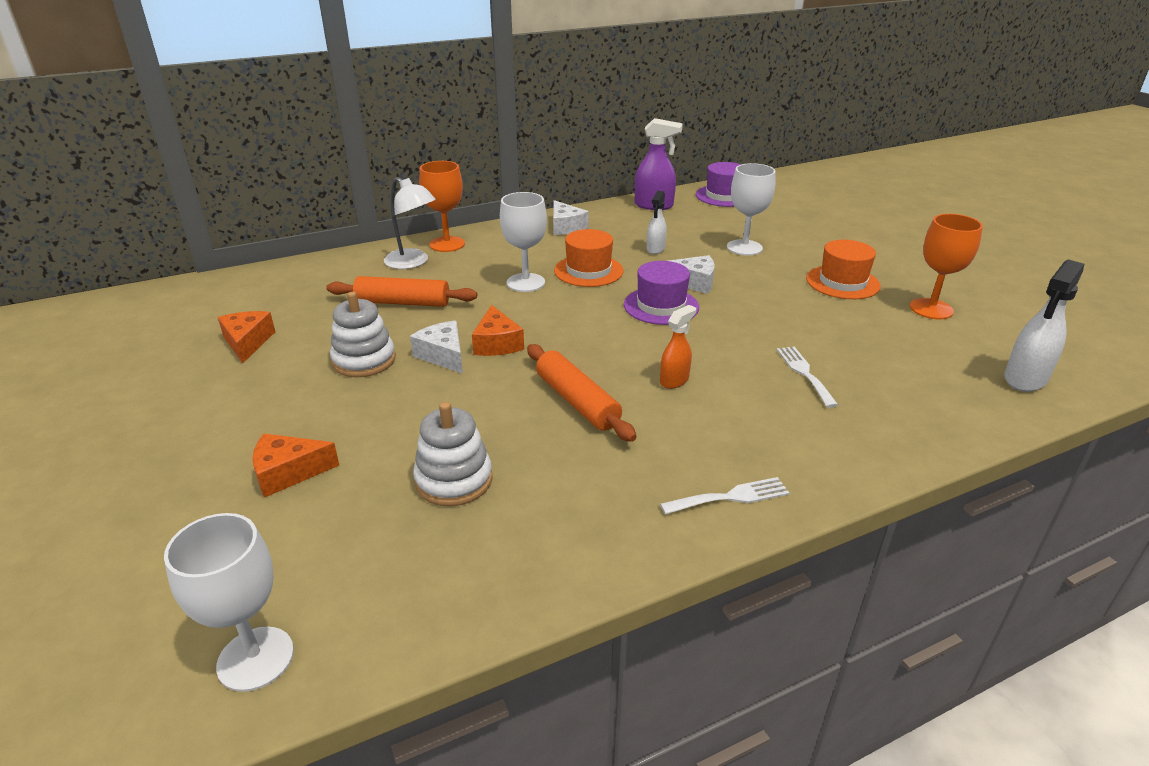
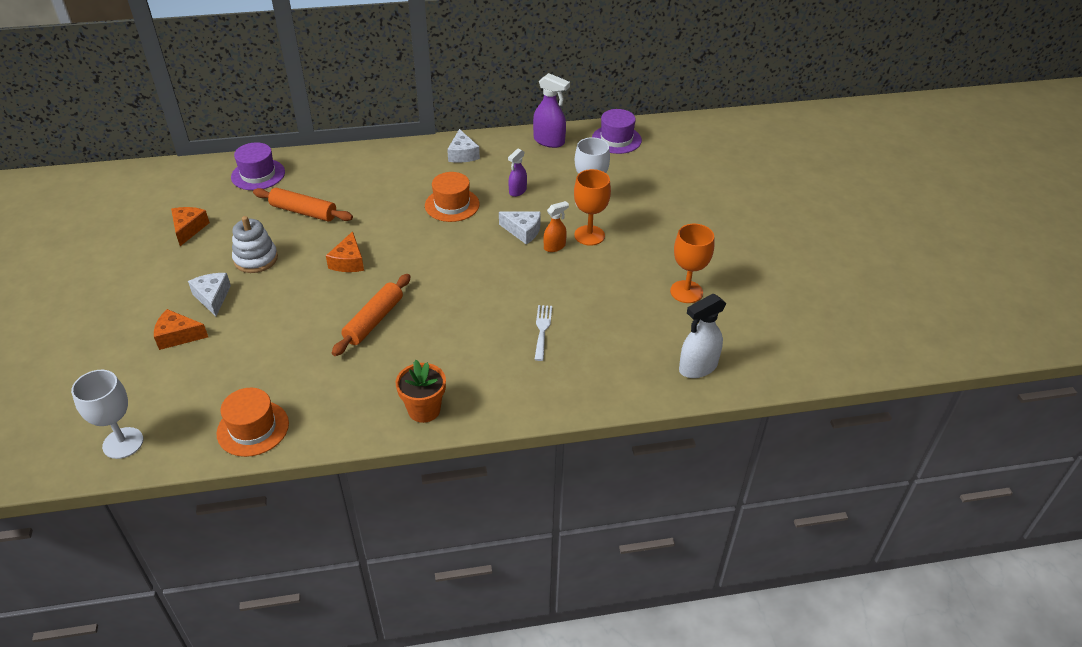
camera: 15 degrees right, 10 degrees up
white lamp [384,177,436,269] -> none
white cheese [410,321,463,374] -> white cheese moved to [188,273,231,316]
white stacking toy [413,402,493,506] -> none
orange goblet [419,161,465,252] -> orange goblet moved to [574,169,611,245]
white goblet [500,192,547,292] -> none
orange rolling pin [527,344,637,442] -> orange rolling pin turned 45 degrees clockwise [332,274,411,356]
purple hat [624,261,699,325] -> purple hat moved to [231,142,285,190]
white spray bottle [646,191,667,254] -> purple spray bottle [508,149,527,197]
orange spray bottle [660,305,696,389] -> orange spray bottle moved to [543,201,569,252]
white fork [660,477,790,515] -> orange flower pot [396,360,446,423]
orange hat [806,240,881,299] -> orange hat moved to [216,388,289,457]

